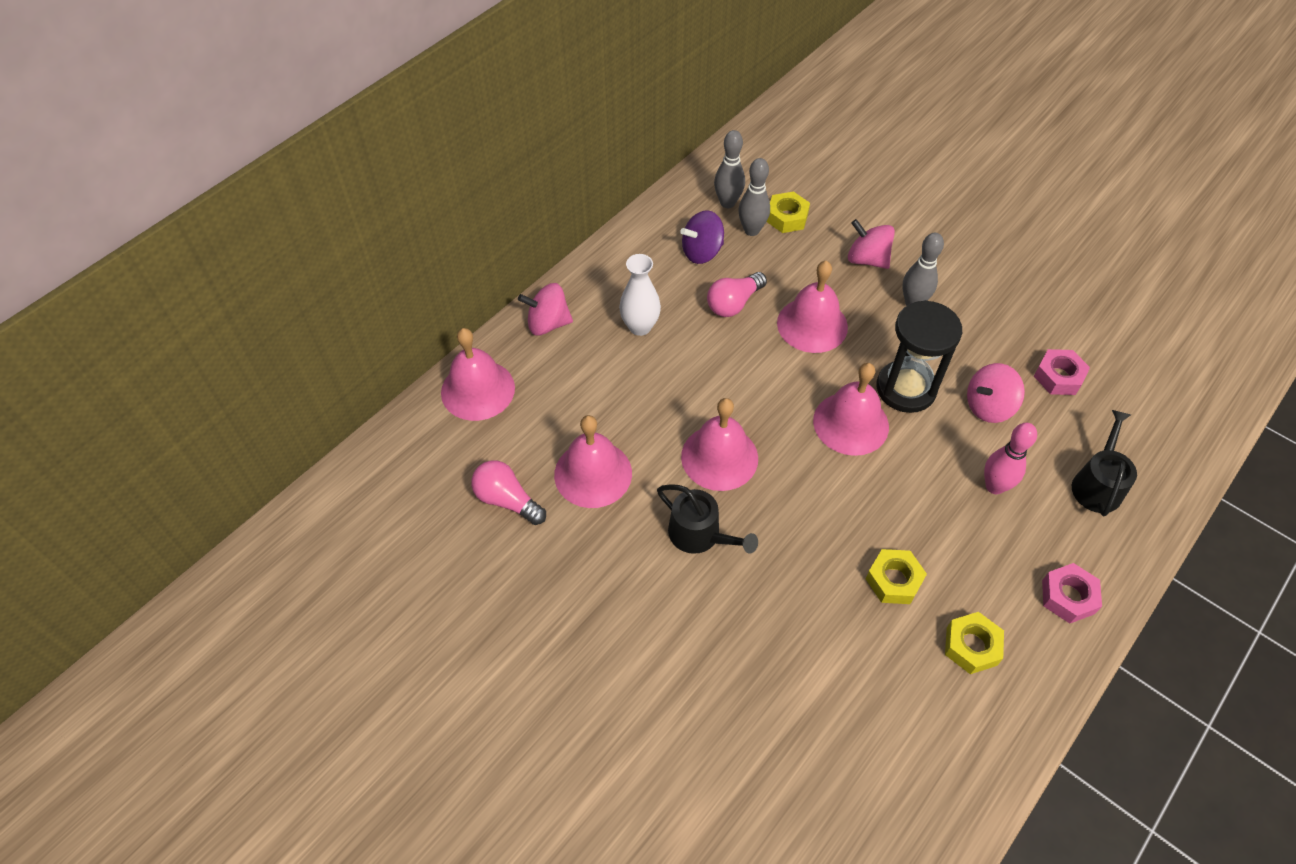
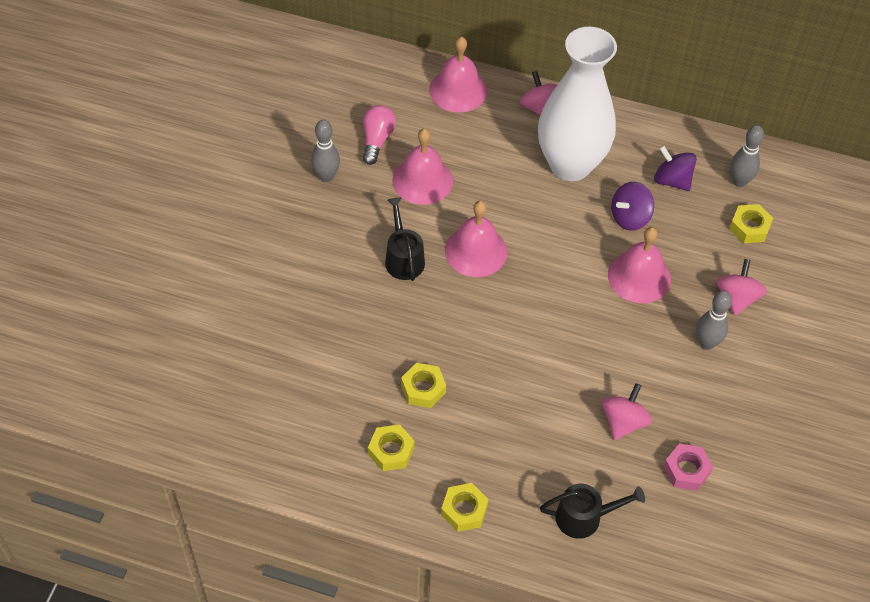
camera: 65 degrees right, 0 degrees up
white vase [619,254,661,336] -> white vase [538,27,617,181], size x2.19
black watering can [657,484,758,554] -> black watering can turned 150 degrees clockwise [385,197,425,281]
pink light bulb [707,272,767,317] -> purple spinning top [611,182,654,231]
grey bowling pin [738,158,770,236] -> grey bowling pin moved to [311,120,340,182]
pink bell [813,363,889,456] -> none
black hourglass [876,300,962,413] -> none
pink spinning top [967,363,1025,423] -> pink spinning top turned 75 degrees clockwise [602,383,652,440]
pink bowling pin [984,423,1037,494] -> none
pink nut [1042,563,1102,624] -> yellow nut [441,483,489,532]

